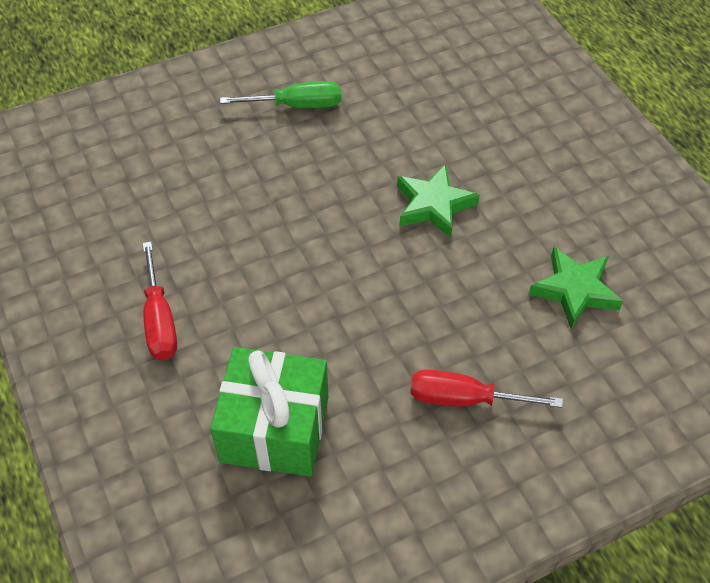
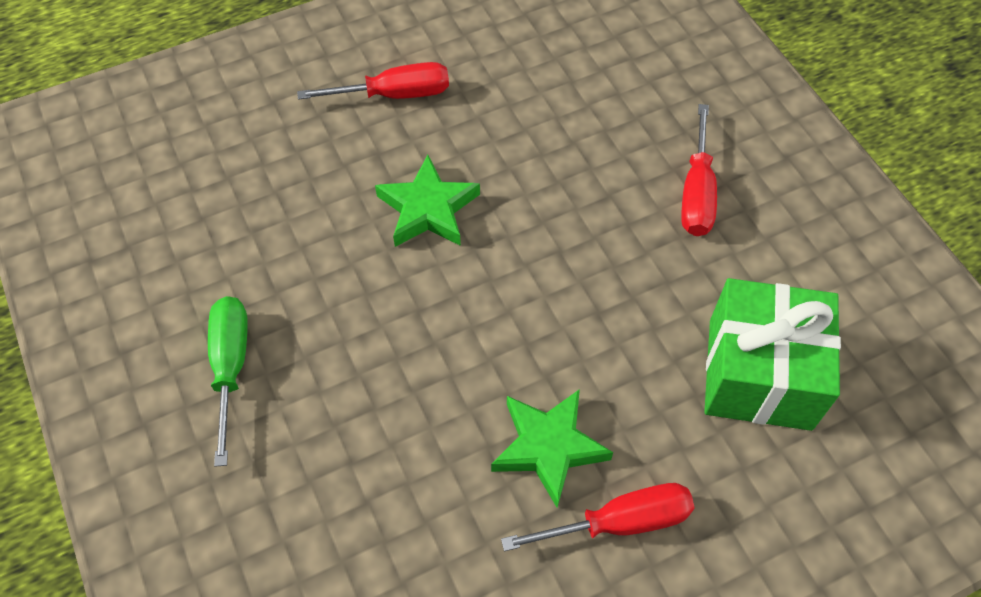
camera: 90 degrees left, 5 degrees up
green star [529,247,623,329] -> green star moved to [491,389,613,508]
none -> red screwdriver [297,62,449,100]

